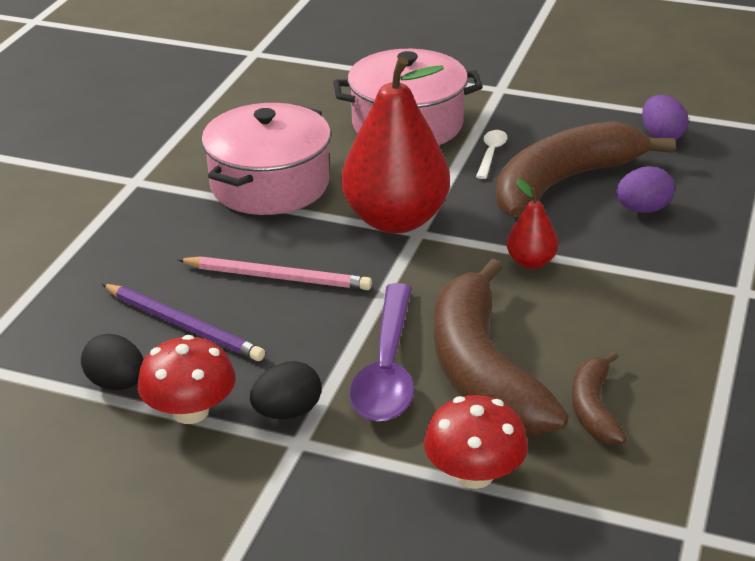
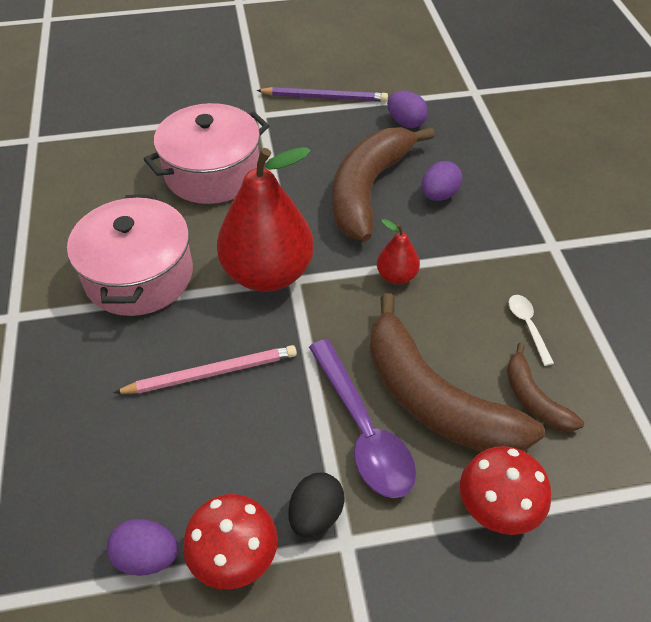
camera: 30 degrees left, 15 degrees up
black egg [81,334,144,390] -> purple egg [107,519,179,576]
purple pencil [102,284,265,361] -> purple pencil moved to [256,87,388,102]
white spoon [476,130,508,179] -> white spoon moved to [509,295,554,366]

